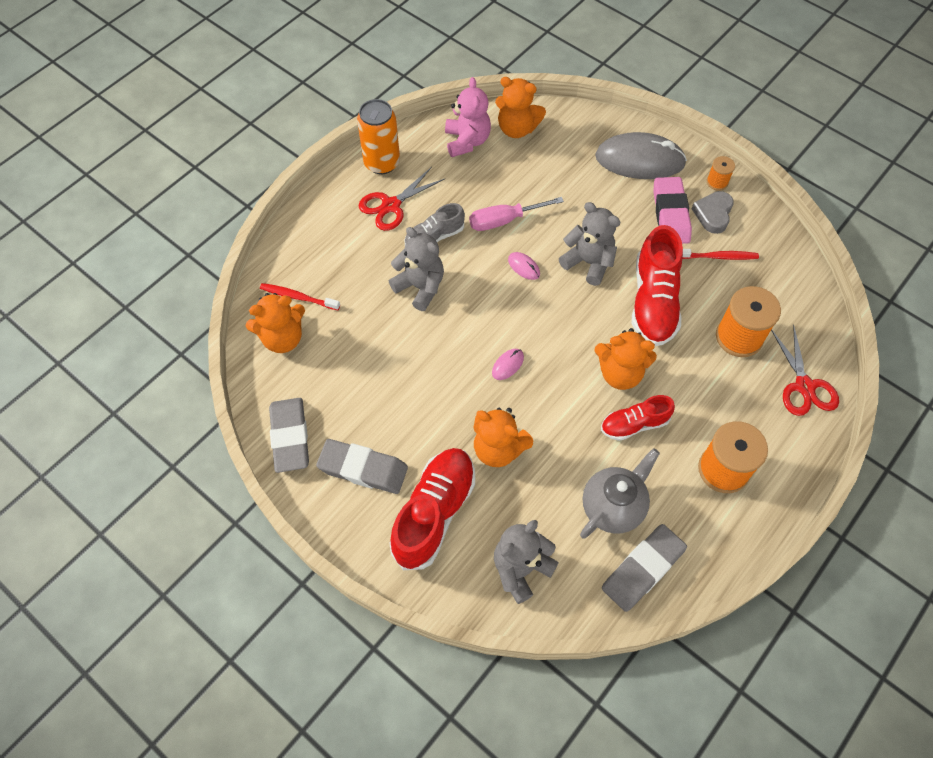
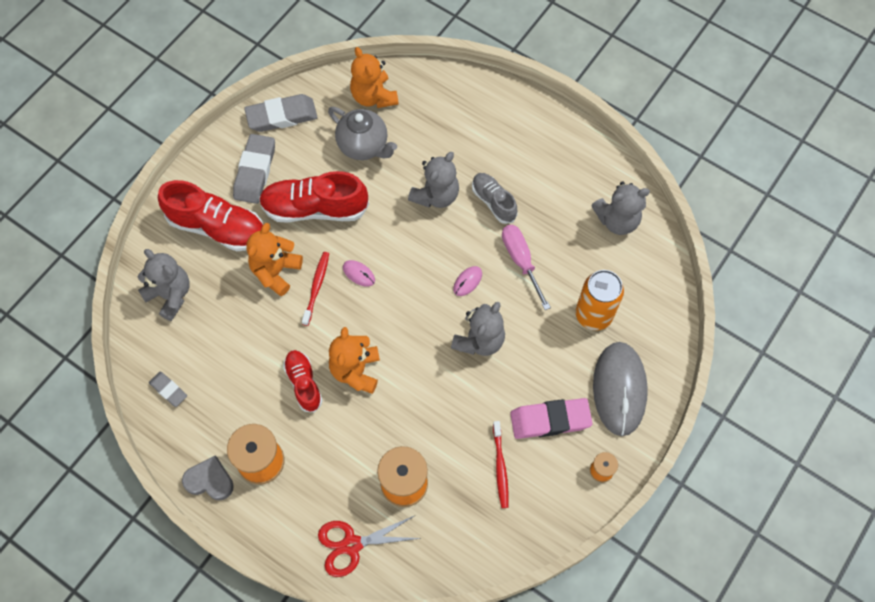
camera: 85 degrees right, 5 degrees up
red toothbrush [260,283,340,310] -> red toothbrush moved to [302,252,329,326]
orange can [357,99,400,174] -> orange can moved to [575,270,624,331]
red scissors [358,167,444,231] -> none
pink teddy bear [445,77,491,157] -> grey teddy bear [591,181,650,235]
orange teddy bear [495,77,546,138] -> none
grey teapot [580,448,660,539] -> grey teapot moved to [328,107,397,160]
grey eraser [602,524,687,612] -> grey eraser [149,371,187,407], size x0.56
red shoe [632,225,683,346] -> red shoe moved to [259,171,369,223]
grey heart [692,191,734,234] -> grey heart moved to [182,455,234,500]

